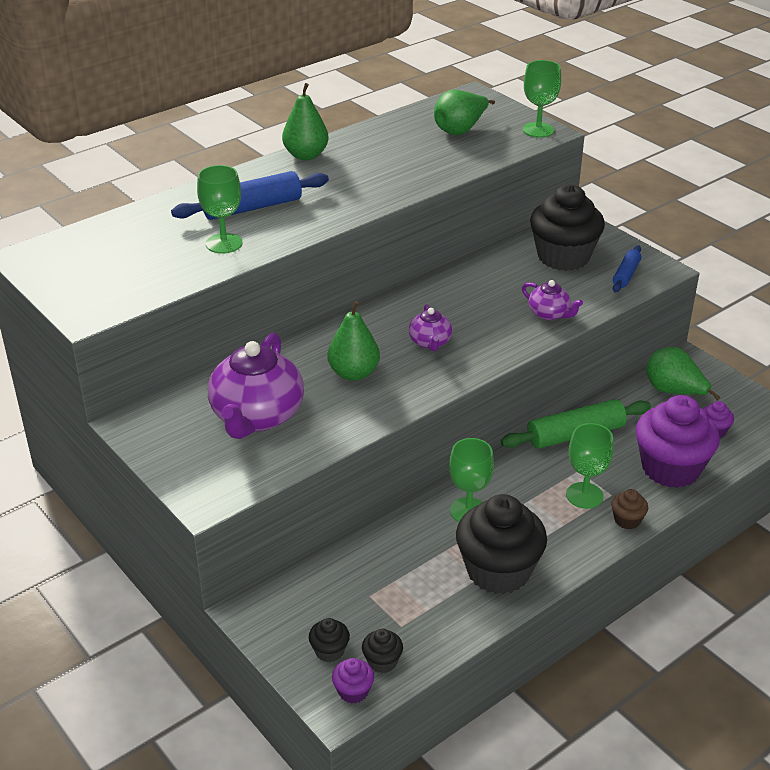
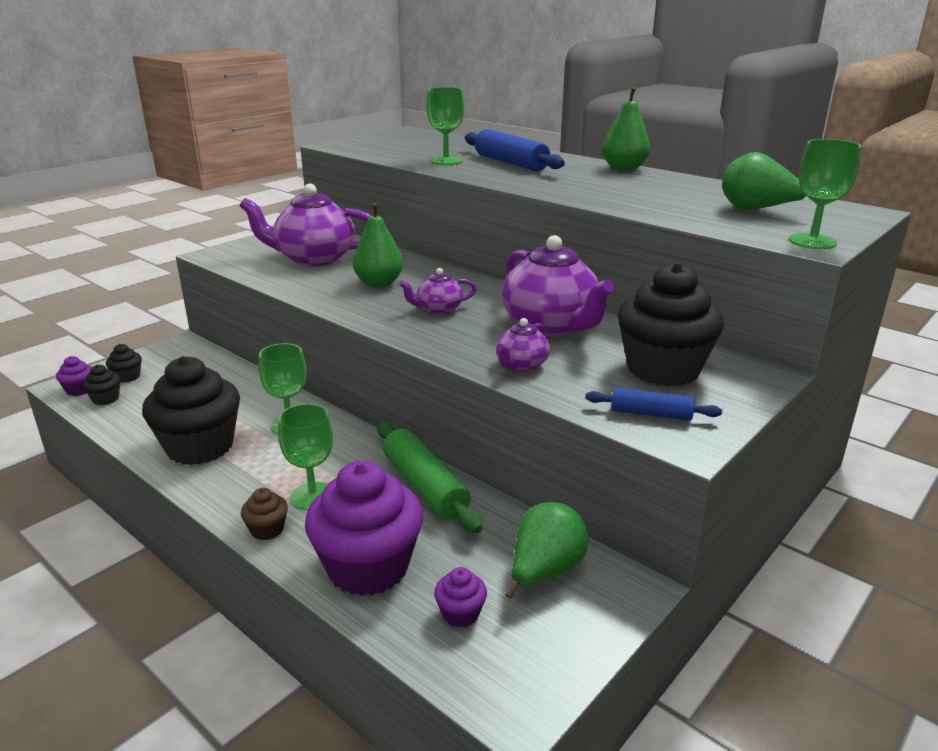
camera: 80 degrees right, 10 degrees down
none -> purple teapot [502,235,614,336]

